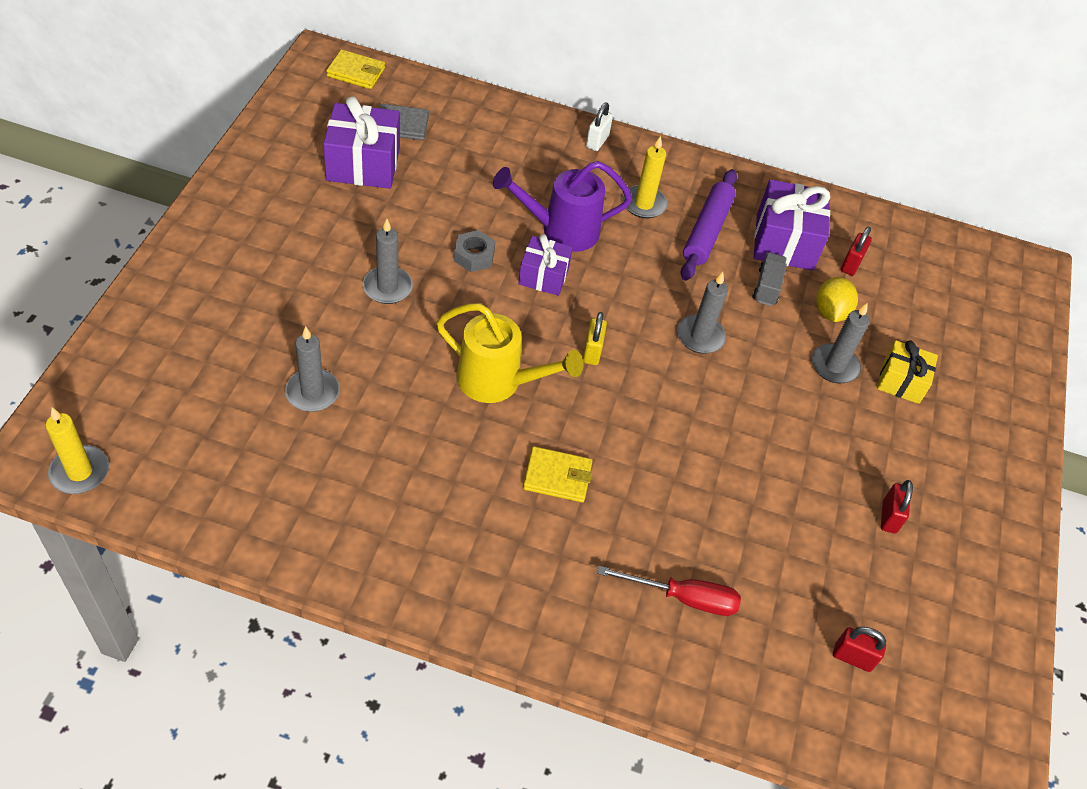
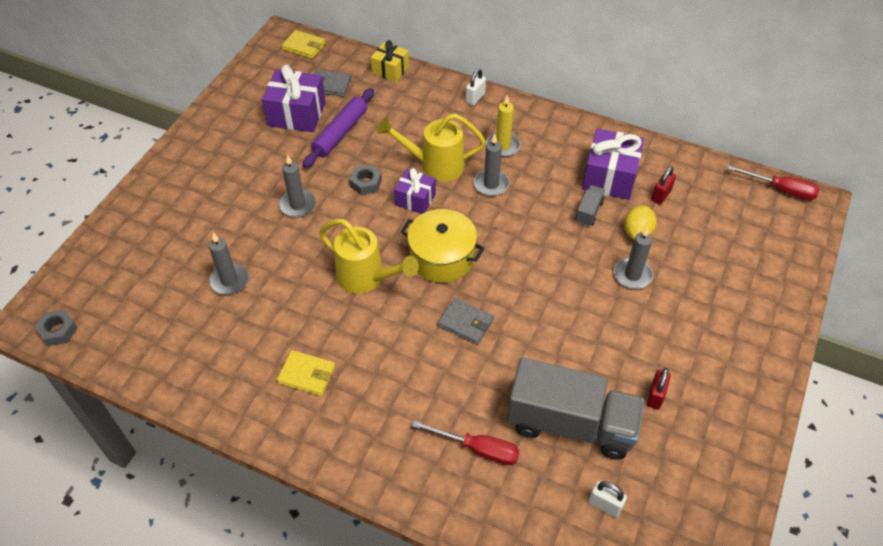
camera: 15 degrees right, 0 degrees up
yellow candle [45,408,109,494] -> grey nut [35,309,78,346]
purple watering can [493,161,632,252] -> yellow watering can [377,114,486,182]
yellow wallet [523,446,592,502] -> yellow wallet moved to [277,350,335,396]
yellow padlock [583,312,607,365] -> yellow pot [401,209,484,283]
grey candle [677,272,728,354] -> grey candle moved to [473,134,509,196]
purple rolling pin [681,169,737,281] -> purple rolling pin moved to [303,88,374,168]
red padlock [833,627,886,672] -> white padlock [588,481,627,517]
yellow gift [877,340,938,404] -> yellow gift moved to [371,40,409,82]
none -> grey wallet [438,298,494,345]
none -> grey truck [507,358,644,459]
none -> red screwdriver [728,165,820,200]

